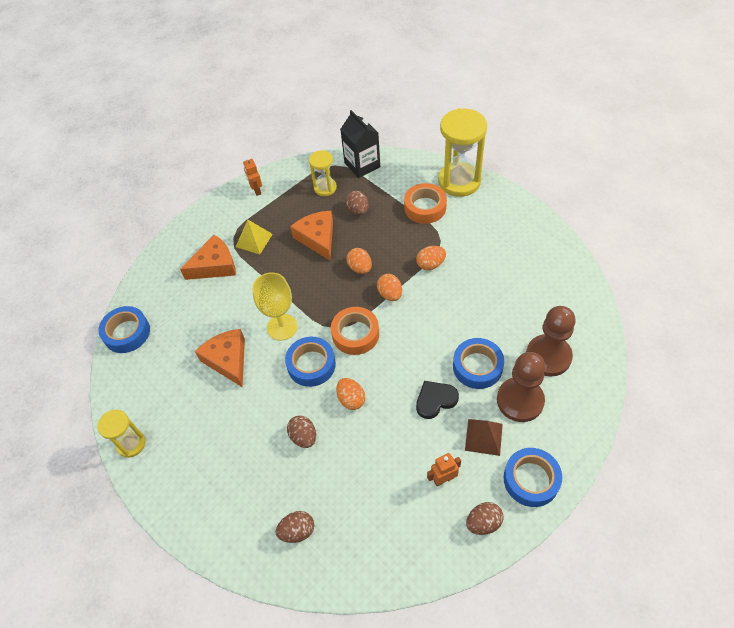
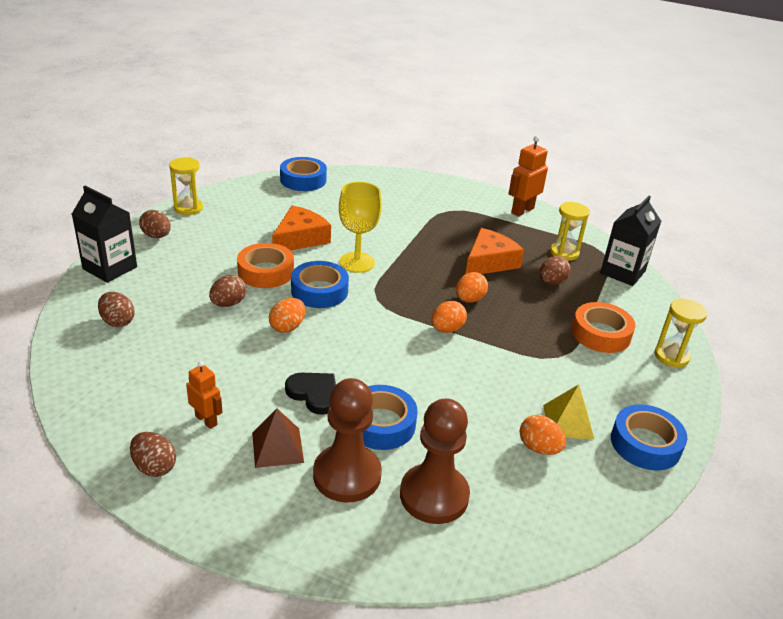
camera: 60 degrees right, 20 degrees down
orange cheese [180,235,236,280] -> none
yellow pyramid [236,220,273,254] -> yellow pyramid moved to [543,384,594,439]
orange robot [243,157,262,196] -> orange robot [508,136,548,217], size x1.56
orange tape [331,307,379,355] -> orange tape moved to [237,243,294,288]
orange egg [416,246,446,270] -> orange egg moved to [519,415,566,455]
yellow hourglass [438,108,487,197] -> yellow hourglass [655,299,707,368], size x0.55
blue tape [504,448,562,507] -> blue tape moved to [611,404,687,471]
none -> black carton [72,186,137,283]
none -> brown egg [139,210,171,238]

